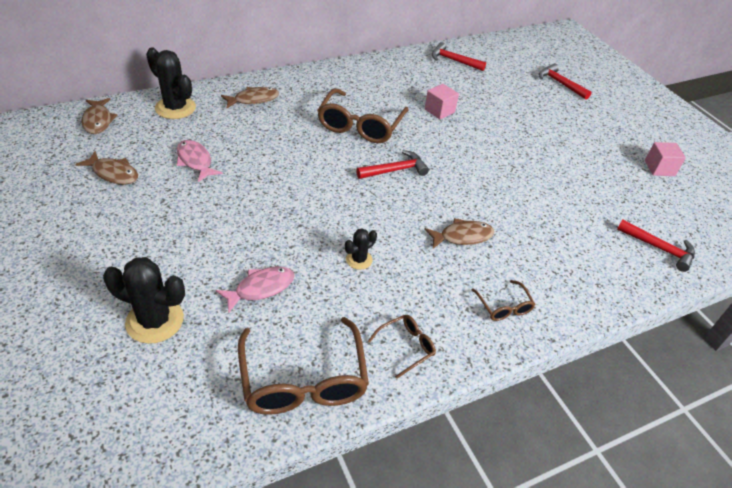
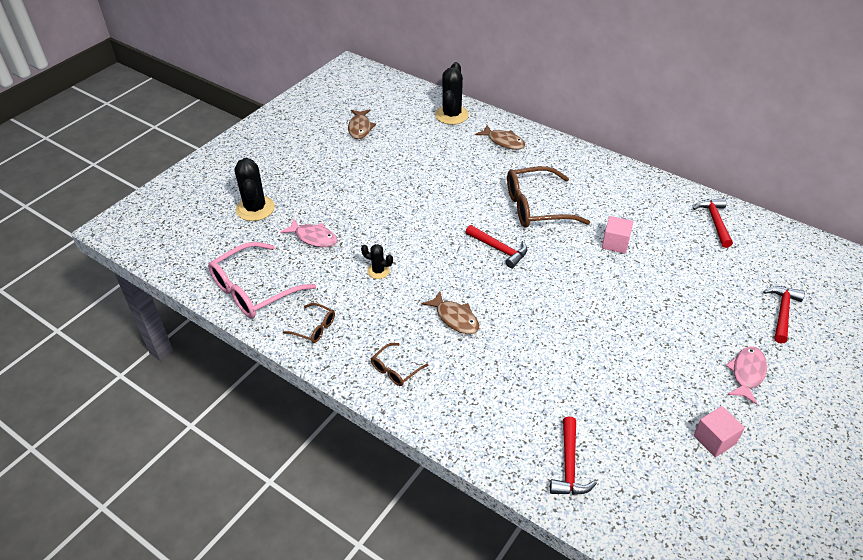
camera: 65 degrees right, 0 degrees up
brown fish [81,98,118,134] -> none
pink fish [177,140,223,182] -> pink fish moved to [725,347,767,405]
brown glasses [238,317,369,415] -> pink glasses [208,242,316,318]

